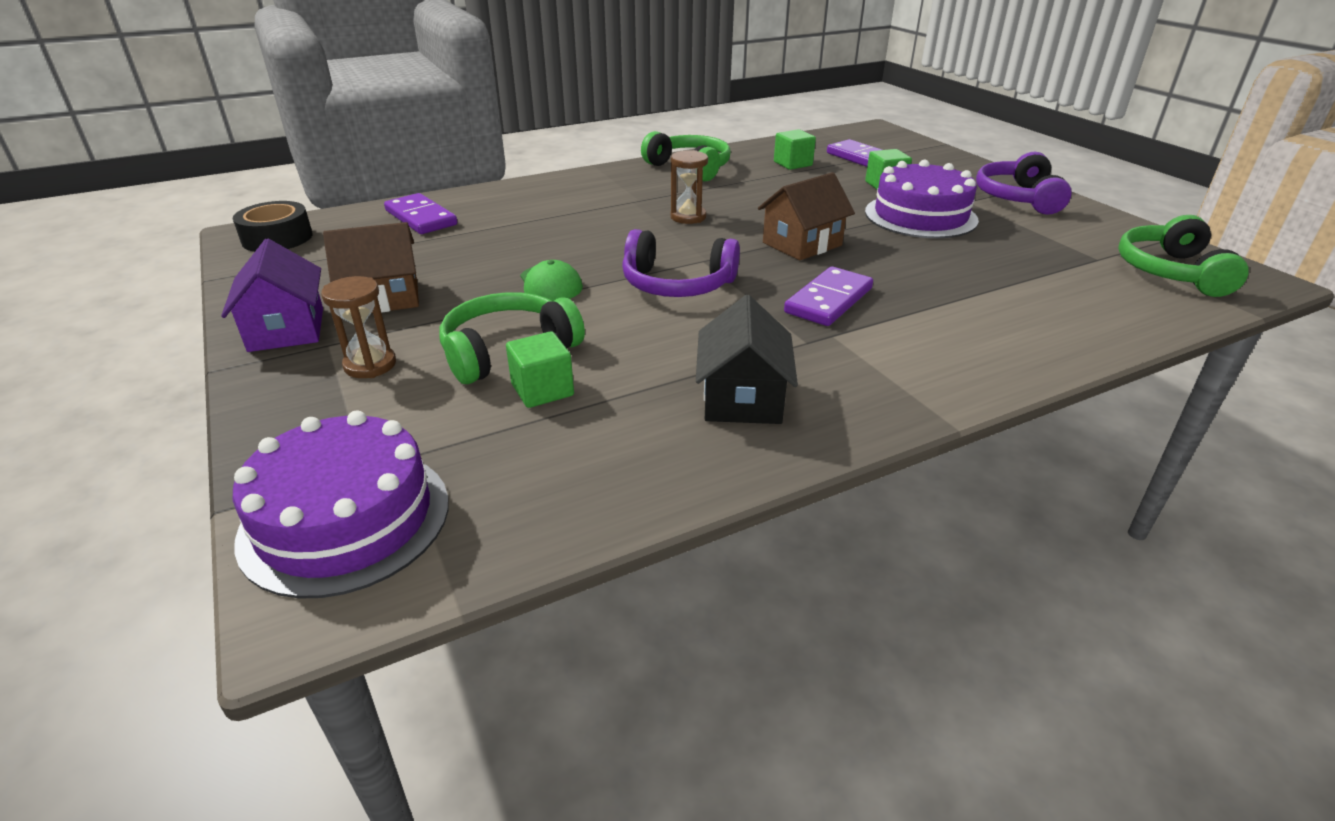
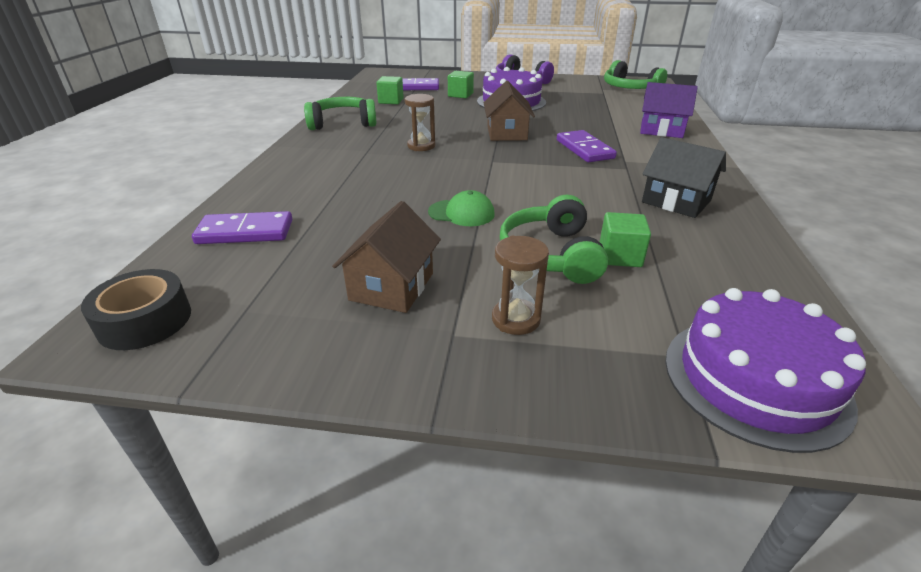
camera: 55 degrees left, 0 degrees up
purple house [221,239,323,352] -> purple house moved to [640,82,698,138]
purple headphones [622,229,740,297] -> none

